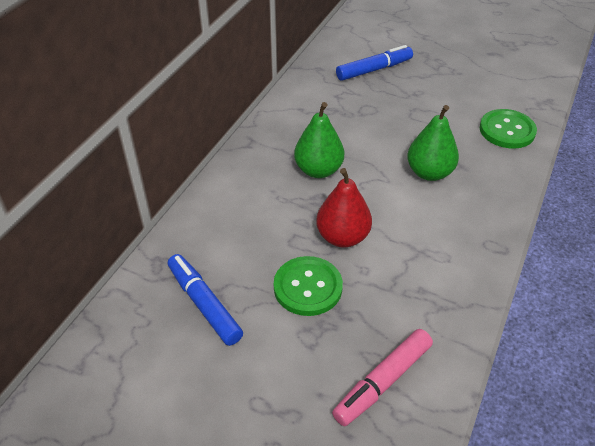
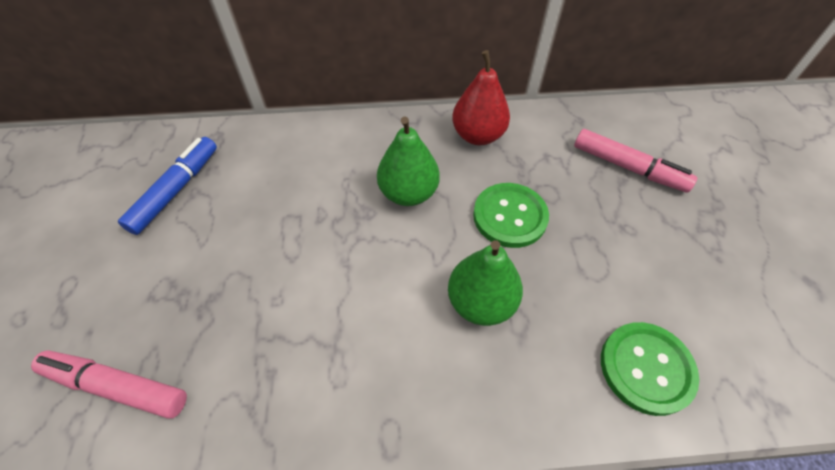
camera: 60 degrees right, 10 degrees up
green button [274,256,343,316] -> green button moved to [473,183,549,248]
red pear [316,168,372,248] -> red pear moved to [452,50,510,145]
blue marker [336,45,413,81] -> pink marker [574,129,697,193]

